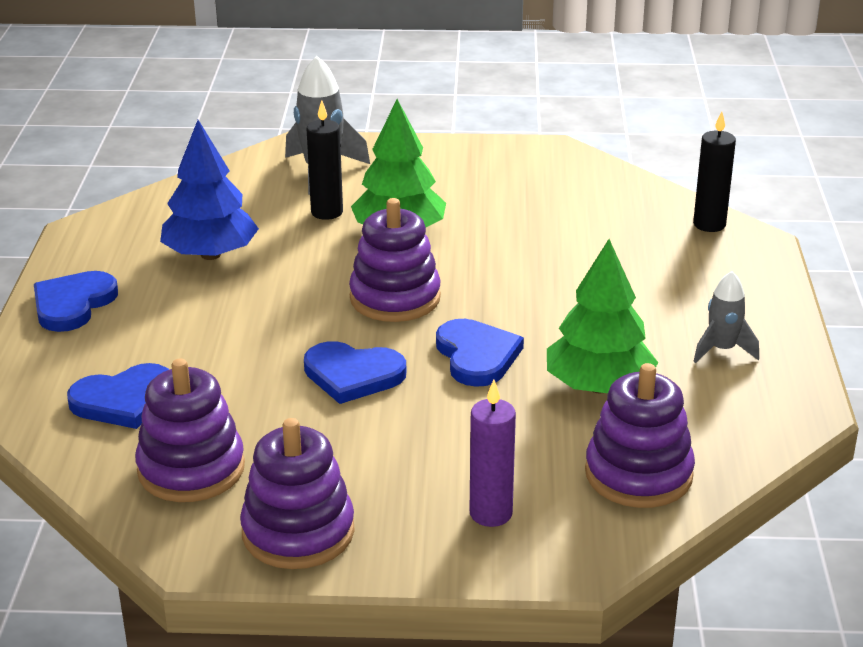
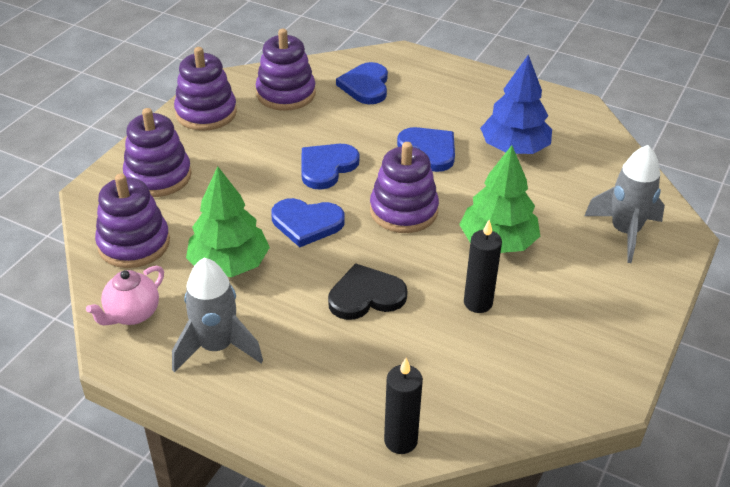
camera: 115 degrees right, 10 degrees up
blue heart [34,271,118,332] -> blue heart moved to [397,127,455,172]
black candle [307,100,343,220] -> black candle moved to [464,220,502,313]
purple candle [470,380,516,527] -> purple stacking toy [123,108,192,197]
grey rocket [693,271,759,363] -> grey rocket [172,258,263,373], size x1.62
none -> pink teapot [86,266,164,325]
none -> black heart [328,263,407,320]

